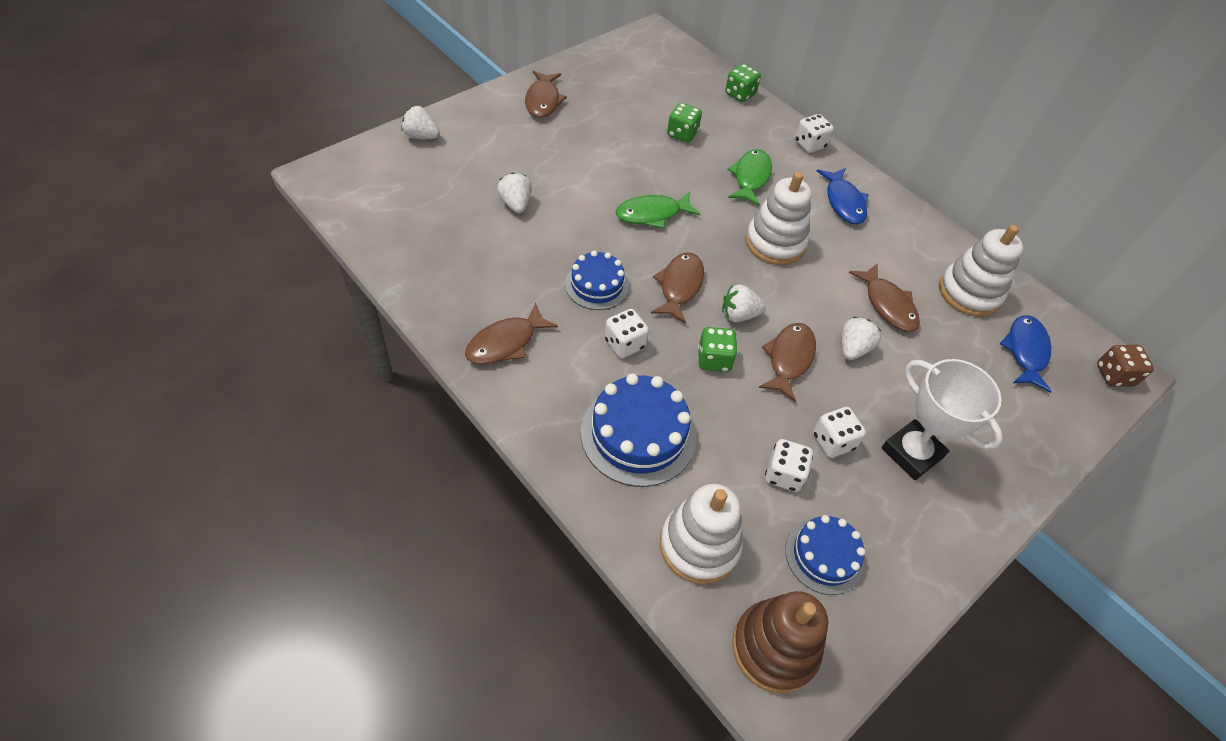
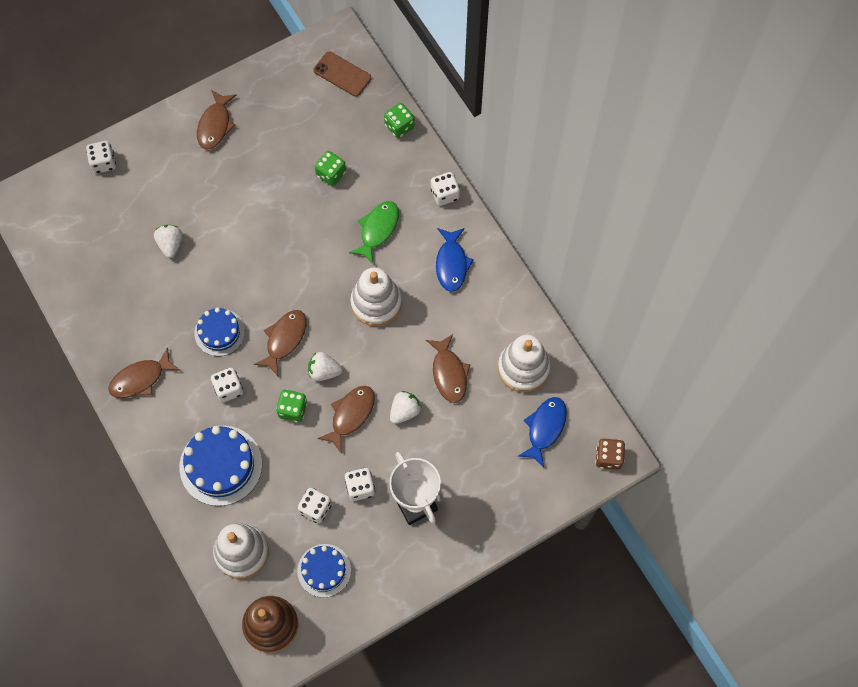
camera: 15 degrees right, 15 degrees up
white strawberry [401,106,440,139] -> white dice [86,141,116,173]
green fish [616,192,700,229] -> none
none -> brown phone [314,51,372,97]

